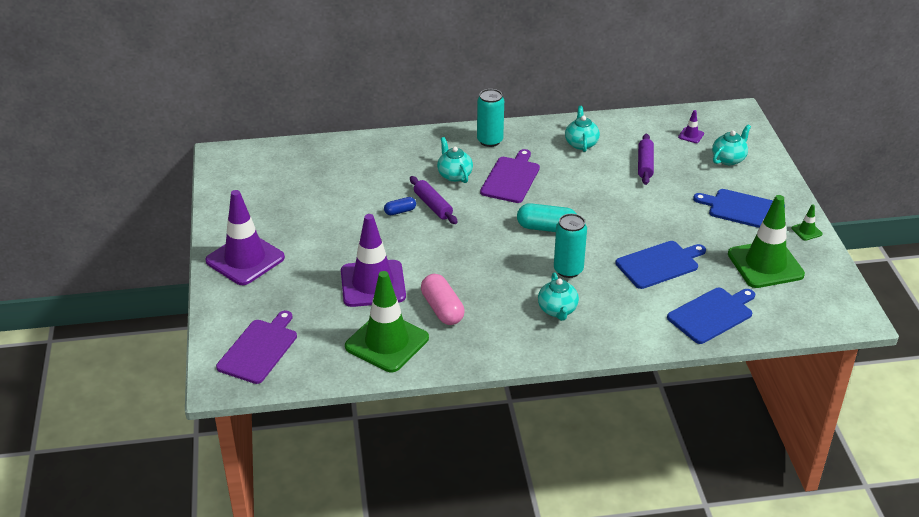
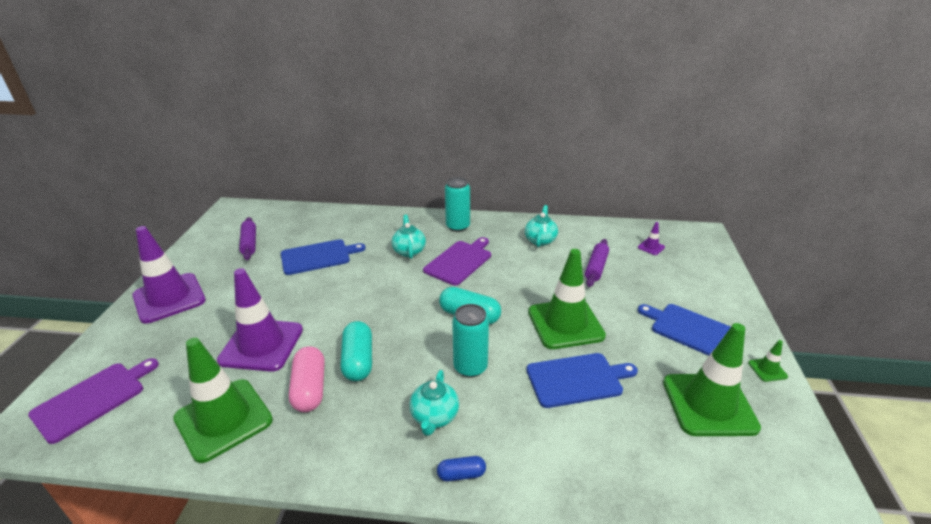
camera: 15 degrees right, 5 degrees down
blue capsule [384,197,416,215] -> blue capsule moved to [437,456,486,482]
purple rolling pin [410,176,458,224] -> purple rolling pin moved to [239,217,256,260]
blue cutting board [667,288,755,344] -> blue cutting board moved to [281,239,366,275]
turquoise teapot [712,124,751,165] -> none
none -> turquoise capsule [340,321,372,381]
none -> green traffic cone [528,249,606,349]

